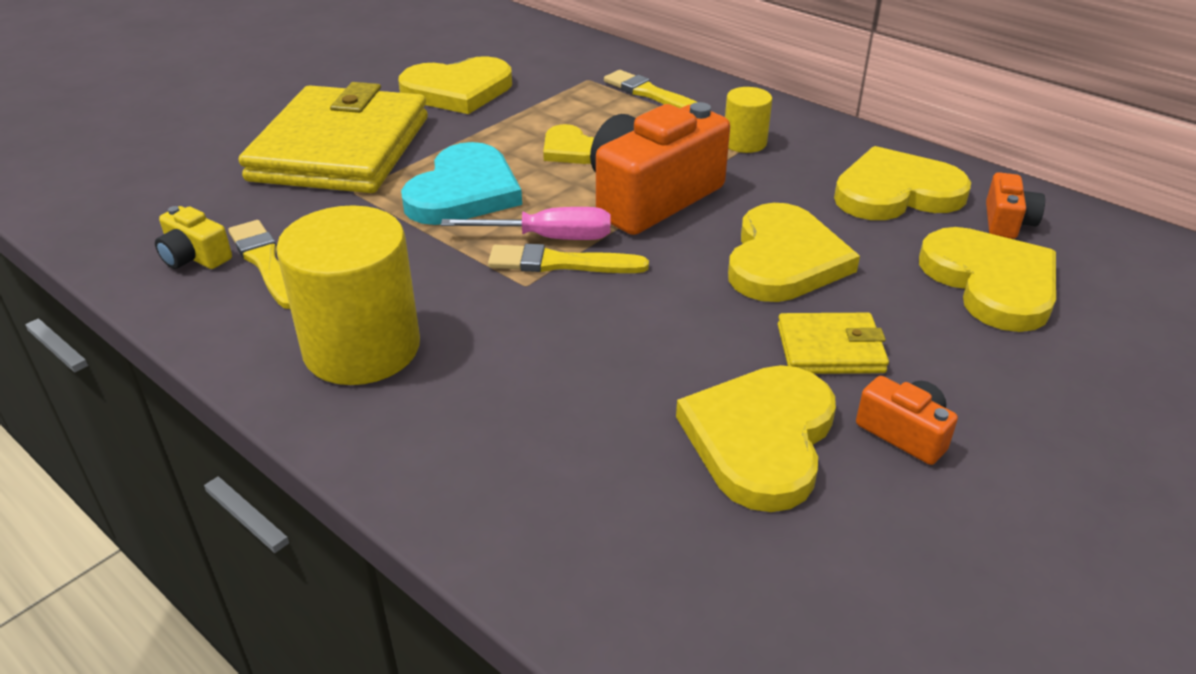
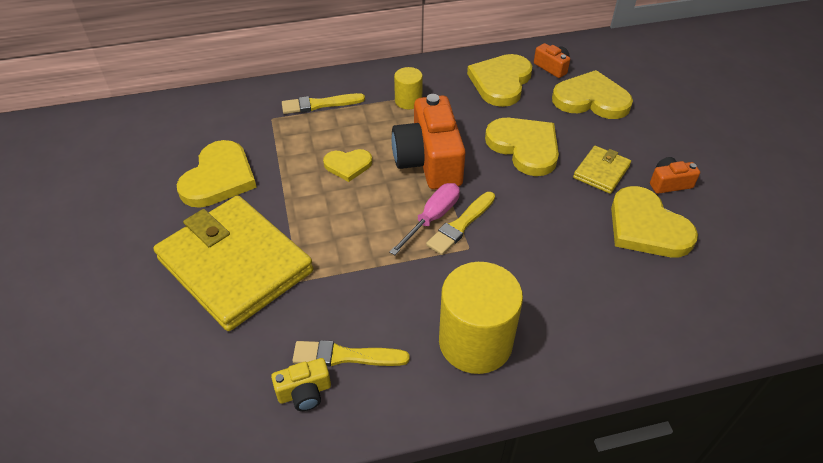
camera: 55 degrees left, 10 degrees up
turquoise heart [401,142,522,225] -> none

